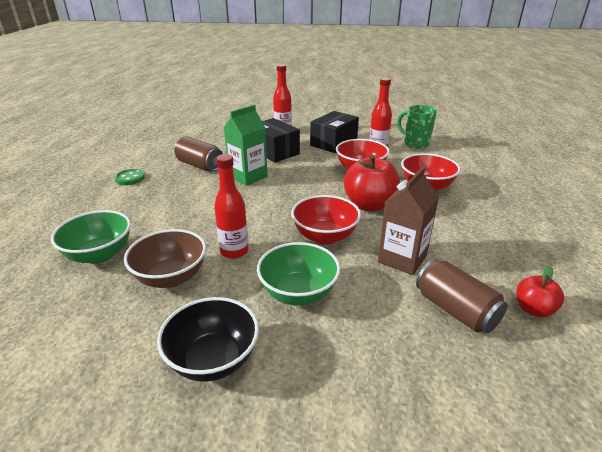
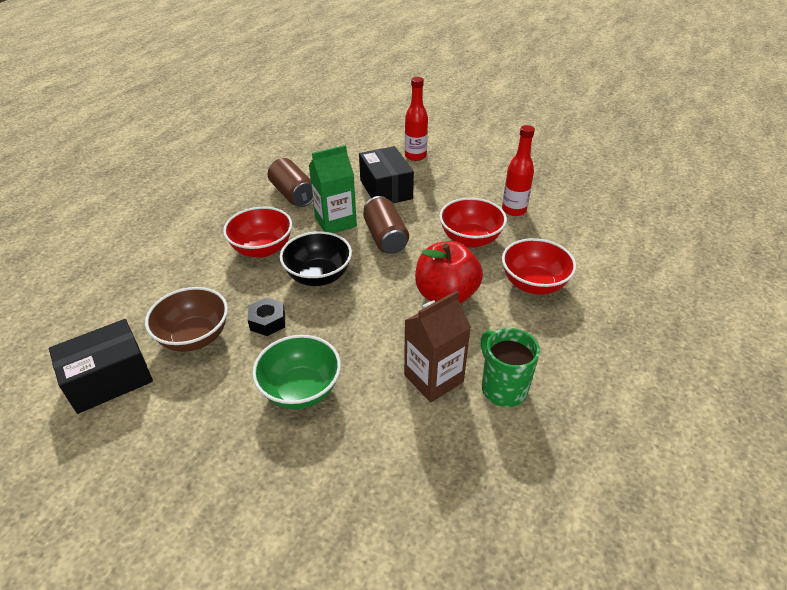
camera: 20 degrees right, 10 degrees up
green bowl [51,210,131,264] -> none
green button [114,169,145,185] -> none
black bowl [157,297,259,382] -> black bowl moved to [280,231,352,286]
red bottle [214,154,249,259] -> black nut [247,297,285,336]
red bowl [291,195,361,245] -> red bowl moved to [223,207,292,258]
black box [310,111,359,153] -> black box moved to [49,319,153,414]
green mug [397,105,437,149] -> green mug moved to [481,328,540,407]
brown can [416,259,508,333] -> brown can moved to [363,196,409,254]
red apple [516,266,564,317] -> none

